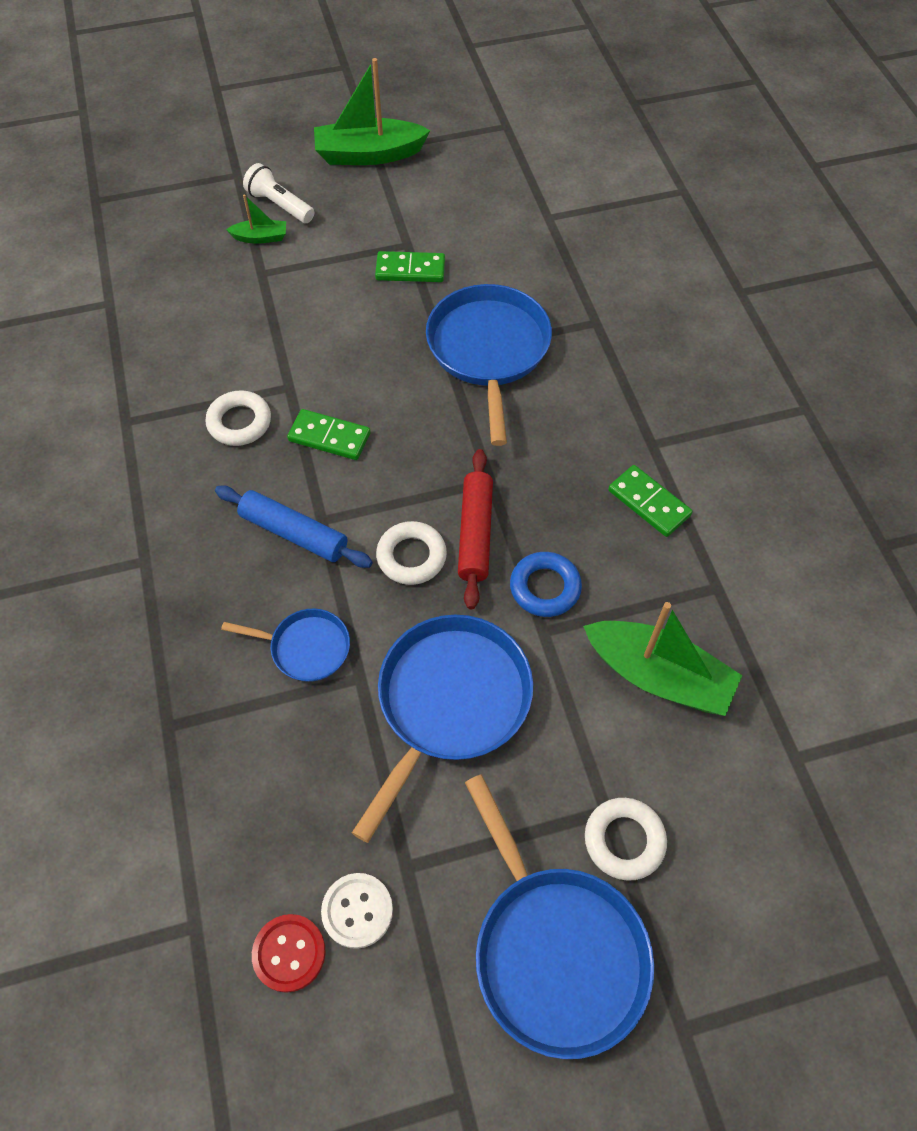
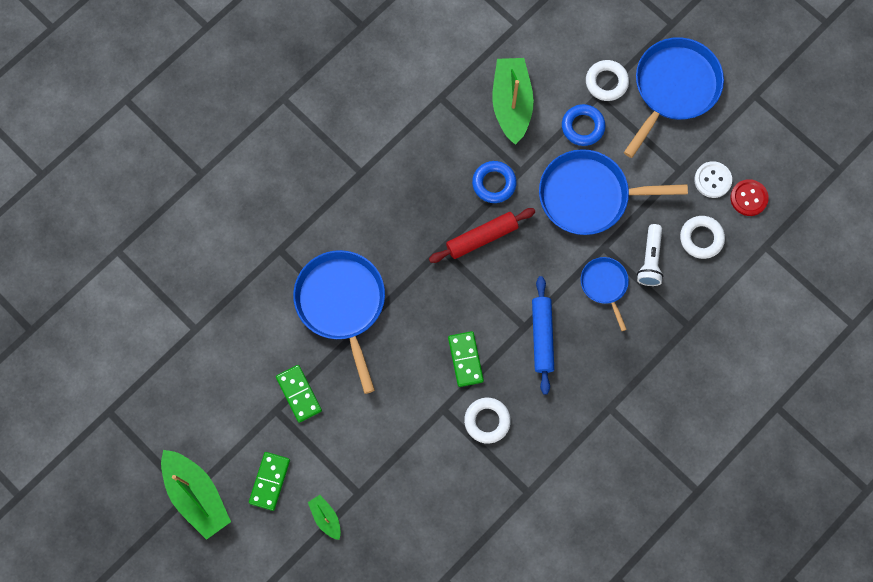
camera: 120 degrees left, 15 degrees up
white flashlight [243,163,314,223] -> white flashlight moved to [637,224,663,286]
white ring [376,521,447,585] -> white ring moved to [680,216,725,259]
blue pan [426,284,552,446] -> blue pan turned 105 degrees clockwise [293,250,385,394]
green domino [608,465,693,537] -> green domino moved to [249,452,290,511]
none -> blue ring [562,104,605,146]

